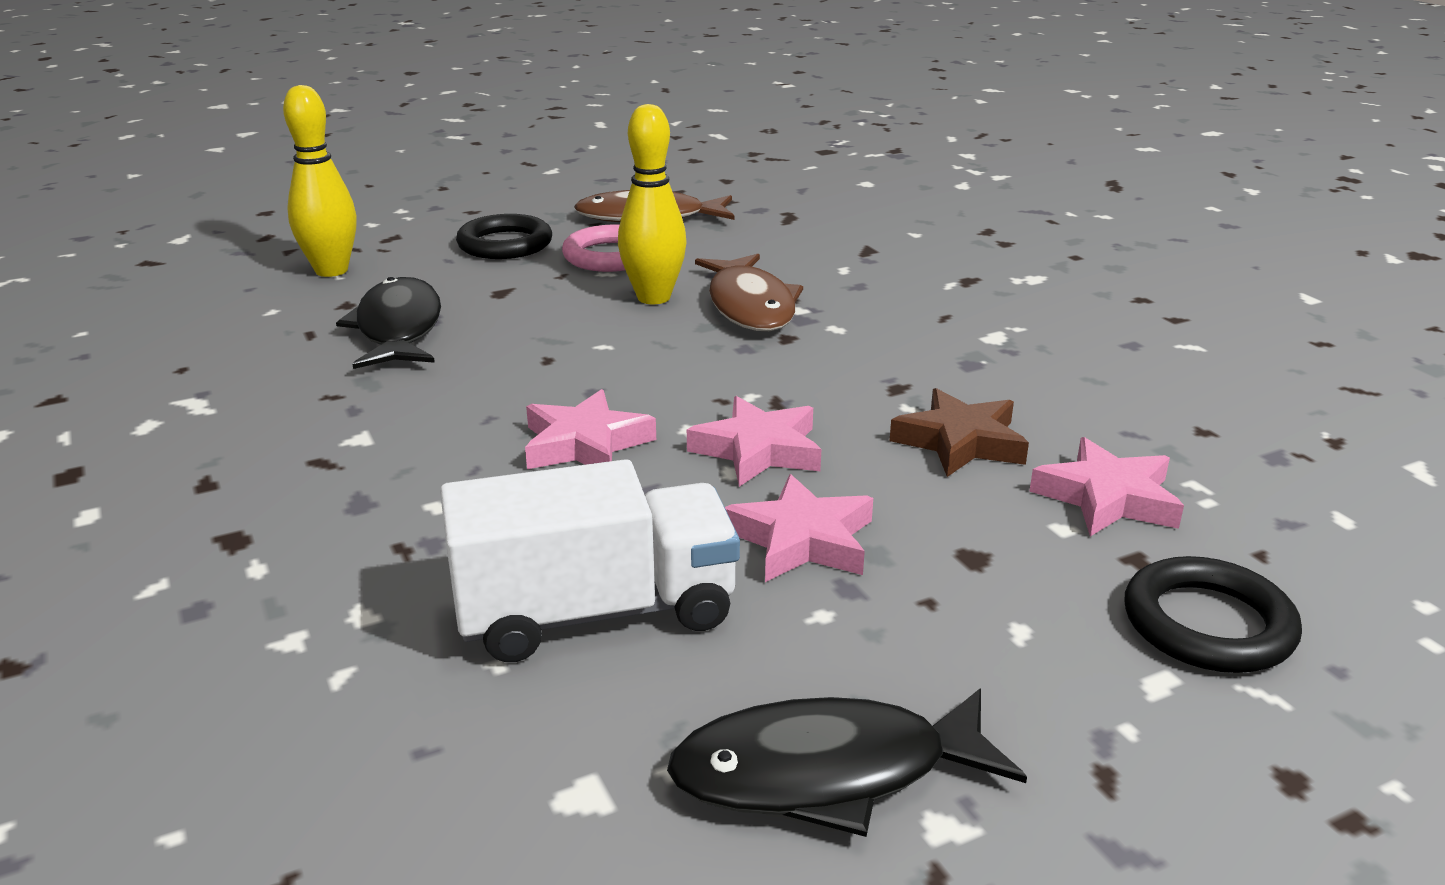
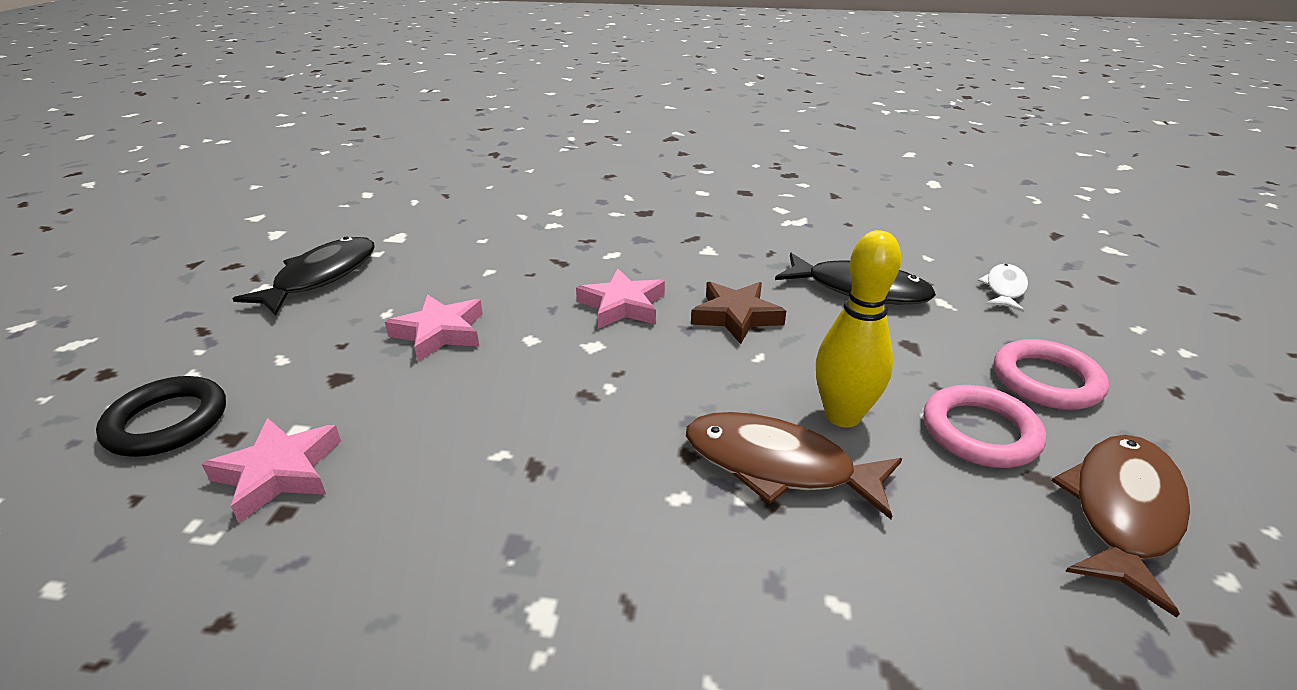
camera: 125 degrees right, 5 degrees up
yellow bowling pin [283,85,357,277] -> white fish [978,264,1028,312]
white truck [440,459,740,662] -> none
black ring [456,214,552,259] -> pink ring [994,339,1109,410]
pink star [687,396,821,487] -> none
brown star [890,388,1029,477] -> brown star moved to [691,282,786,344]

